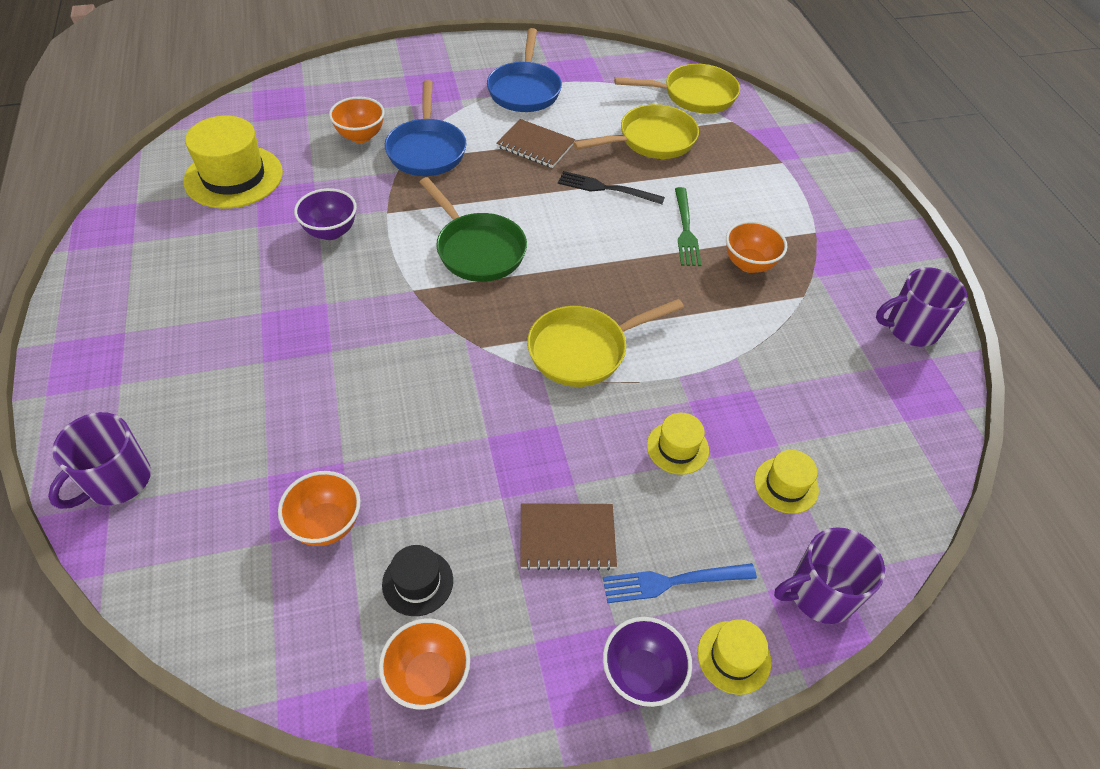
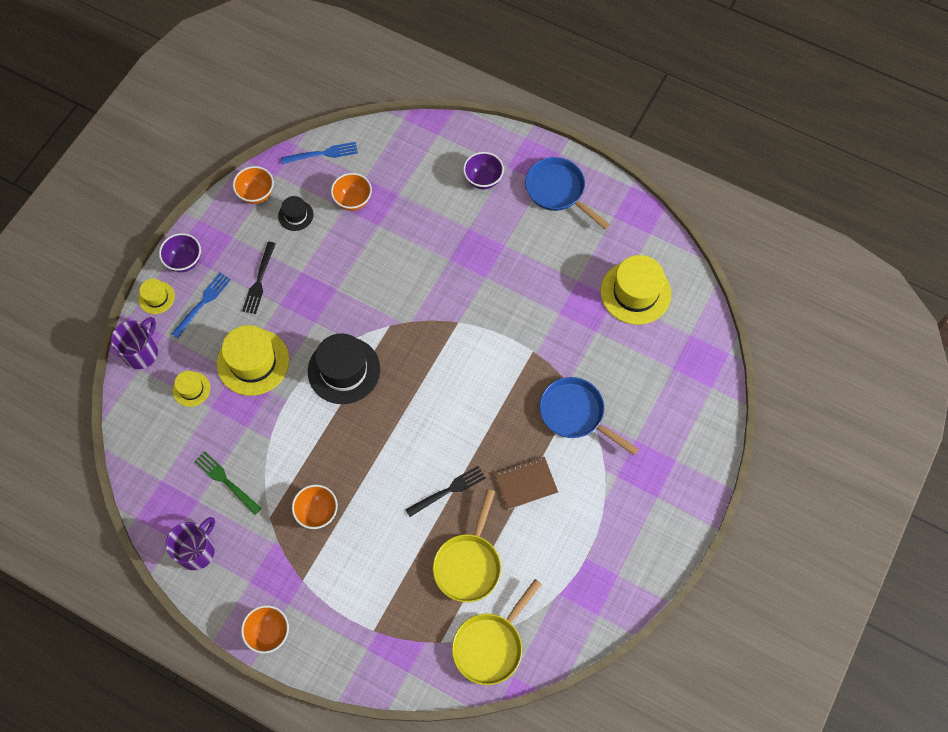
camera: 135 degrees right, 15 degrees up
purple mug [48,412,151,509] -> none
purple bowl [294,188,357,240] -> purple bowl moved to [463,152,504,189]
orange bowl [329,96,385,143] -> orange bowl moved to [241,605,289,654]
green pan [420,177,527,282] -> none
blue pan [487,28,562,112] -> blue pan moved to [525,157,610,230]
brown notebook [520,503,617,570] -> black fork [242,242,276,314]
yellow pan [527,299,684,387] -> black hat [308,333,380,404]
yellow hat [647,413,709,475] -> yellow hat [217,325,289,396], size x1.94
green fork [675,187,701,266] -> green fork moved to [194,452,262,515]
none -> blue fork [281,142,358,164]

